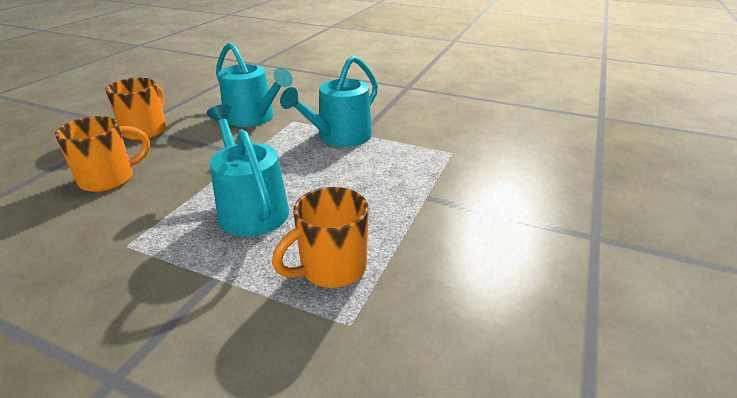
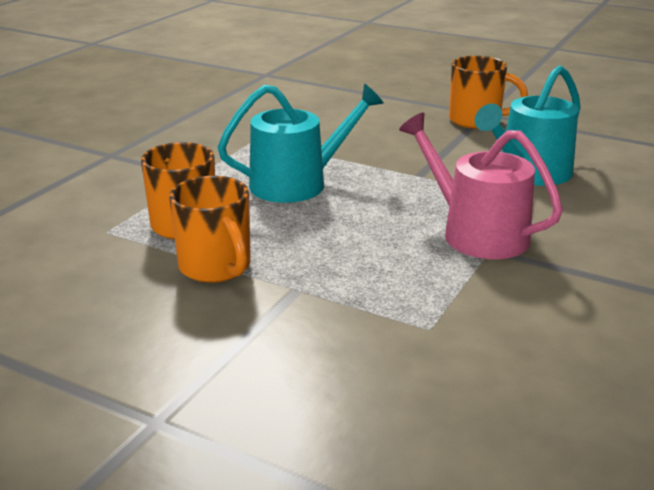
camera: 95 degrees right, 5 degrees down
orange mug [55,116,150,192] -> orange mug moved to [169,176,251,283]
turquoise watering can [280,56,378,147] -> pink watering can [399,112,563,259]

